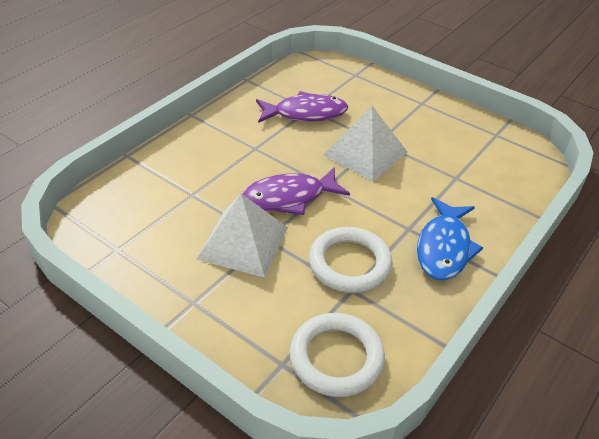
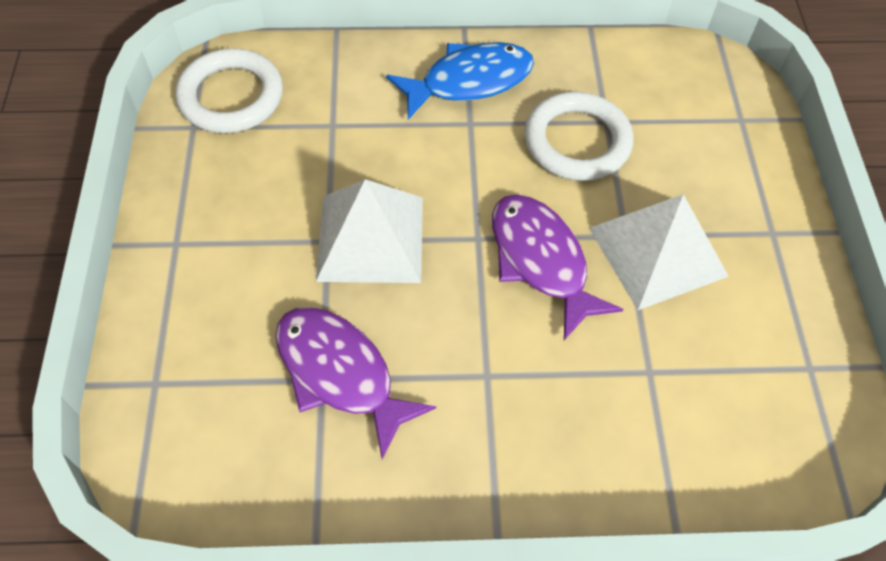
camera: 130 degrees left, 15 degrees up
purple fish [242,167,350,215] -> purple fish turned 150 degrees counterclockwise [492,194,624,340]
white ring [290,313,385,397] -> white ring moved to [175,48,283,133]

